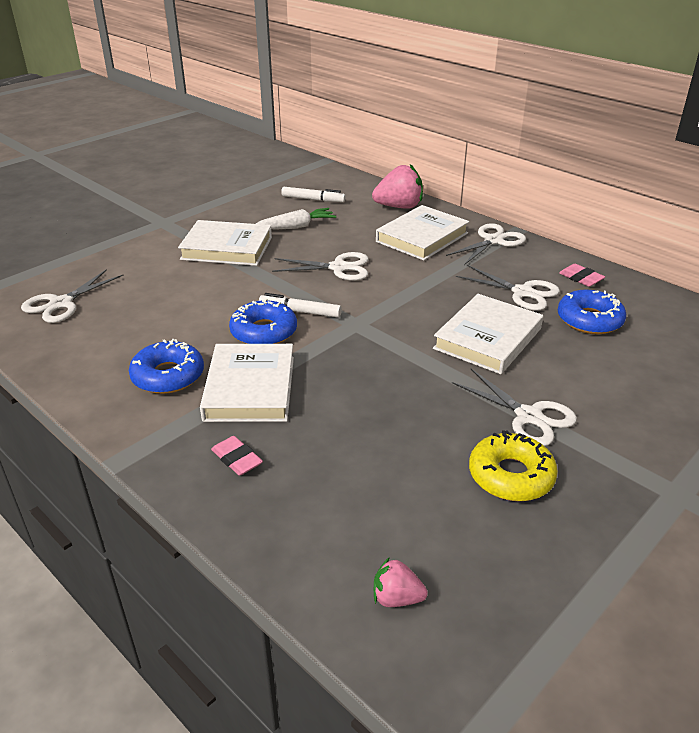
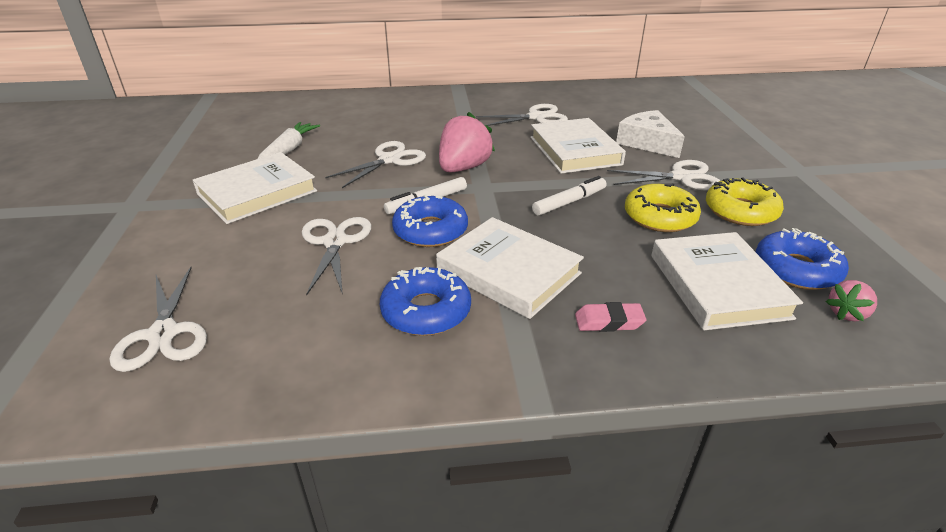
camera: 50 degrees left, 0 degrees up
white marker [281,187,346,202] -> white marker moved to [532,176,606,216]
pink strawberry [372,164,423,209] -> pink strawberry moved to [439,112,495,172]
white book [376,205,469,261] -> white book moved to [651,232,803,330]
white scissors [446,223,526,265] -> white scissors moved to [302,217,372,296]
blue donut [558,290,626,334] -> blue donut moved to [756,228,849,290]
pink eraser [559,264,605,287] -> none
none -> white cheese [616,110,685,158]
none -> yellow donut [625,183,701,232]

